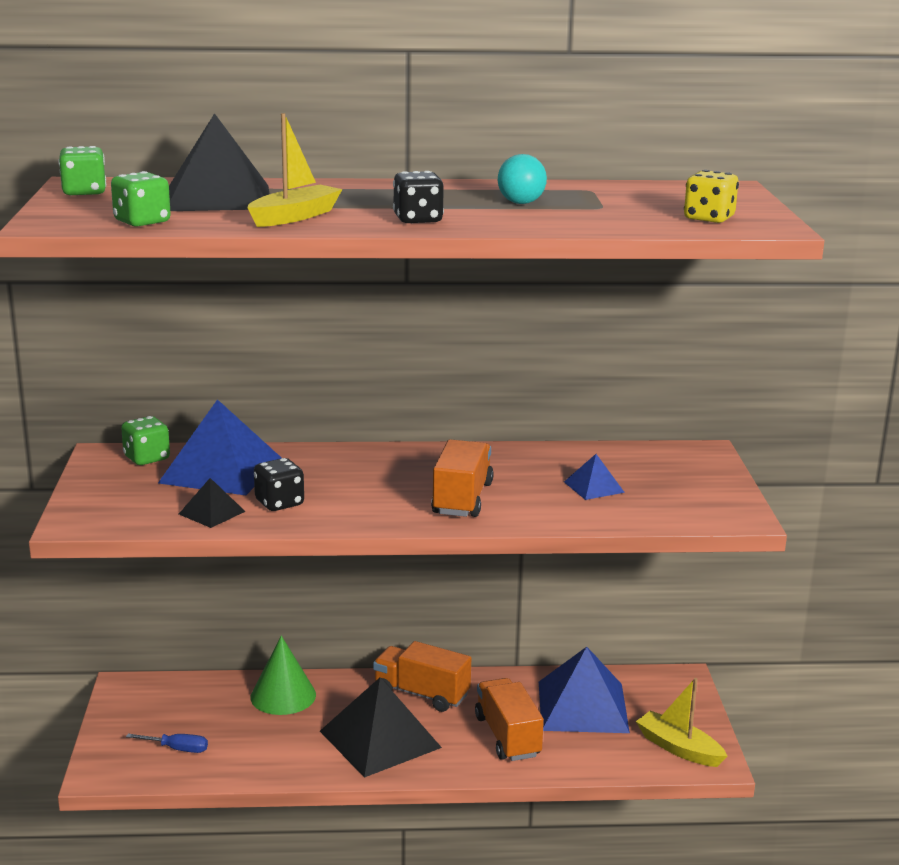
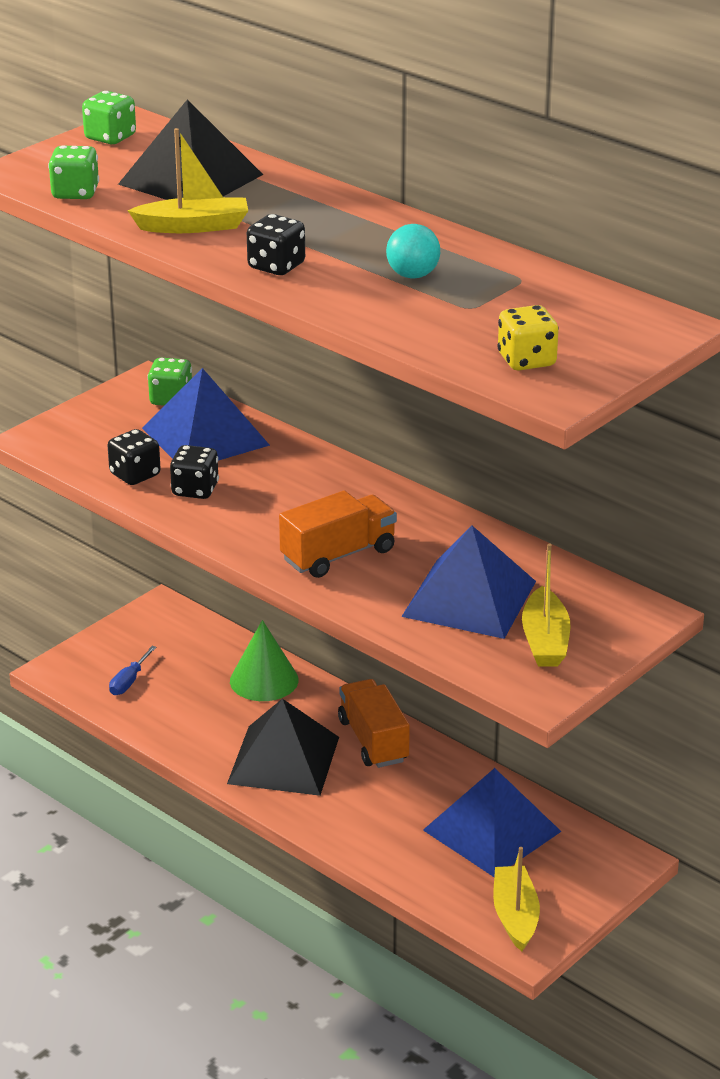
camera: 45 degrees right, 10 degrees up
blue screwdriver [126,734,208,753] -> blue screwdriver turned 60 degrees clockwise [109,646,157,695]
black pyramid [179,478,246,528] -> black dice [108,429,161,485]
orange truck [475,678,544,761] -> none
blue pyramid [564,454,625,500] -> blue pyramid [401,525,536,639], size x2.11
none -> yellow boat [522,544,570,666]

